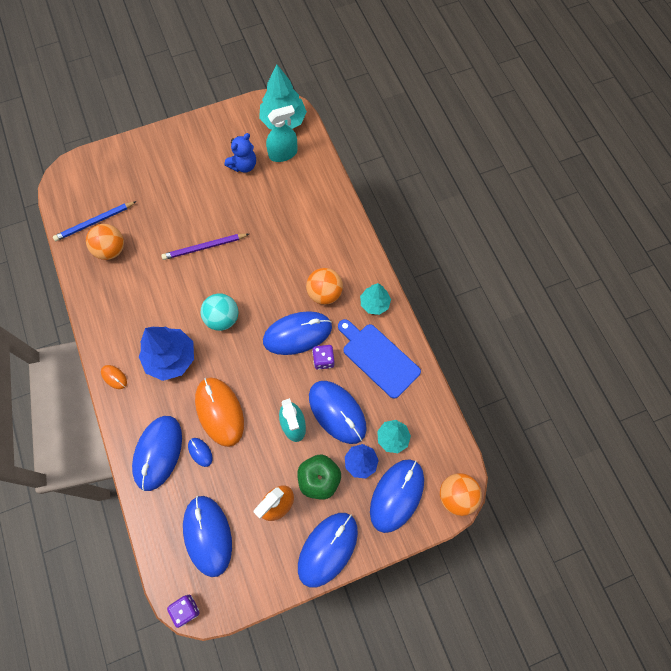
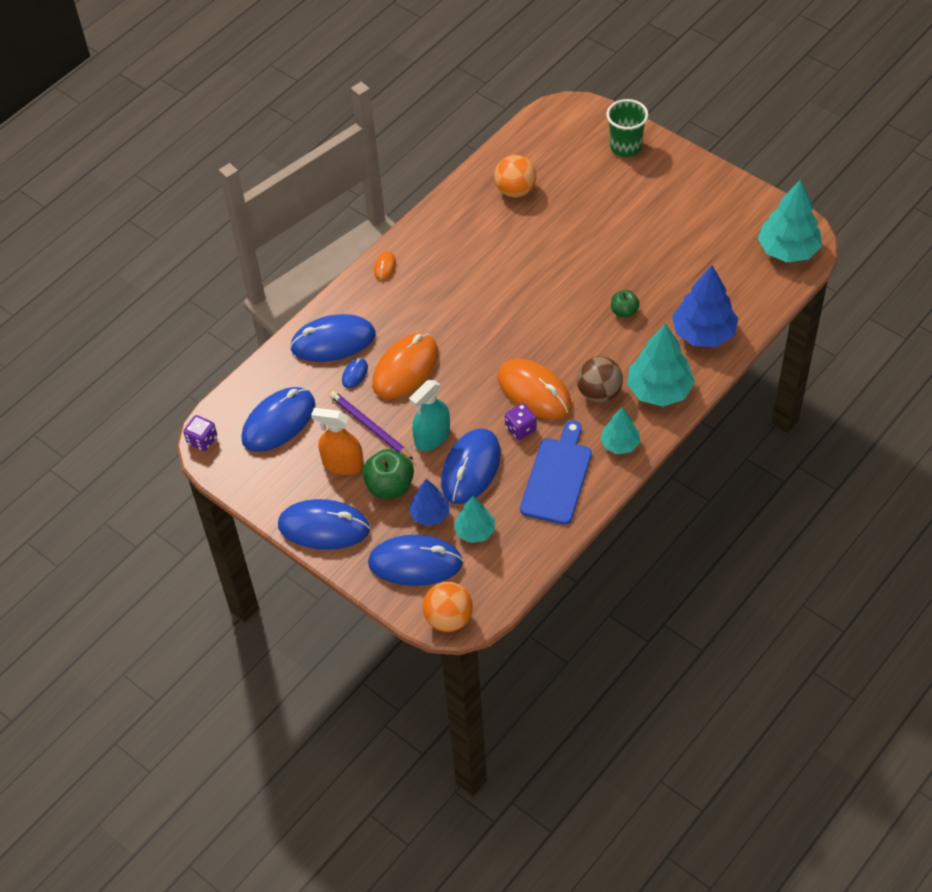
camera: 65 degrees right, 15 degrees down
blue pencil [53,201,137,241] -> none
blue tree [139,327,194,381] -> blue tree moved to [672,265,738,347]
purple pencil [161,234,249,260] -> purple pencil moved to [330,391,414,460]
turquoise ball [201,293,238,331] -> none
blue teddy bear [225,133,256,173] -> none
blue mouse [263,311,332,355] -> orange mouse [497,359,572,419]
turquoise spray bottle [266,105,298,162] -> none
orange ball [306,268,343,305] -> brown ball [577,356,623,402]
none -> green cup [606,99,648,157]
none -> green apple [611,290,640,318]
none -> turquoise tree [627,323,695,407]

